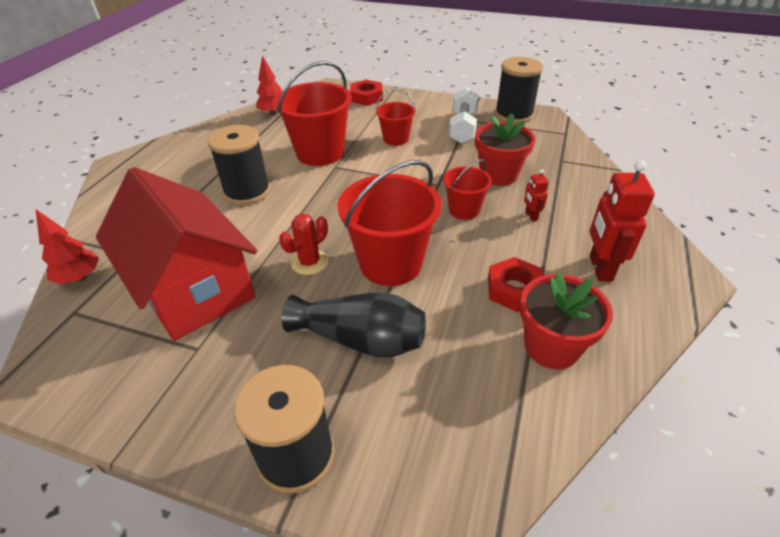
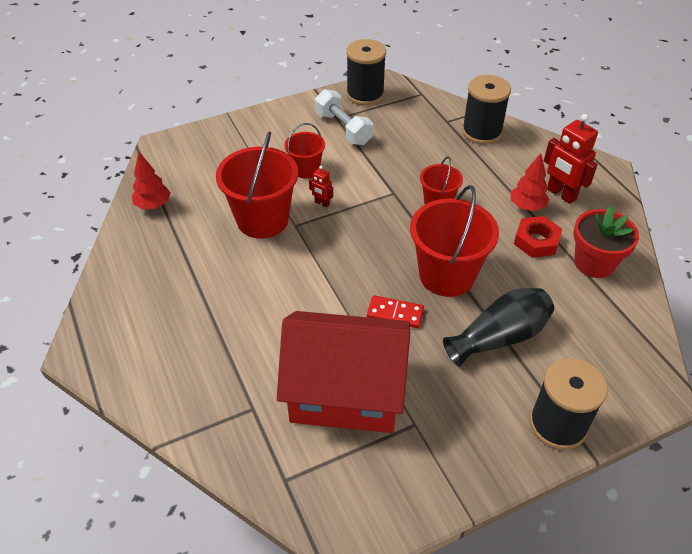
camera: 45 degrees left, 5 degrees up
red tree [36,209,99,284] -> red tree moved to [511,153,549,211]
black spool [207,125,271,205] -> black spool moved to [462,75,511,145]
red cactus [279,214,328,275] -> red domino [367,295,424,328]
red nut [350,80,383,106] -> none
red flower pot [475,114,535,186] -> none
red robot [524,169,549,221] -> red robot moved to [309,166,333,208]

